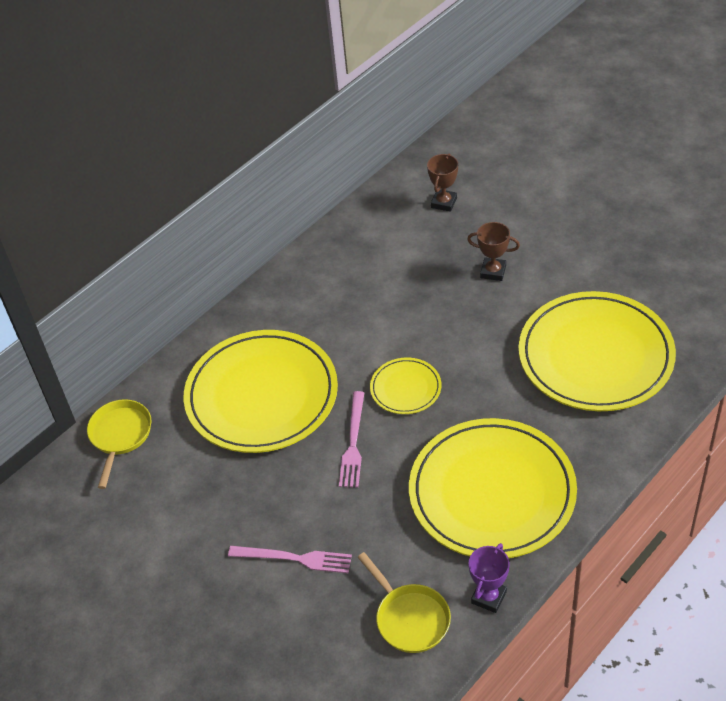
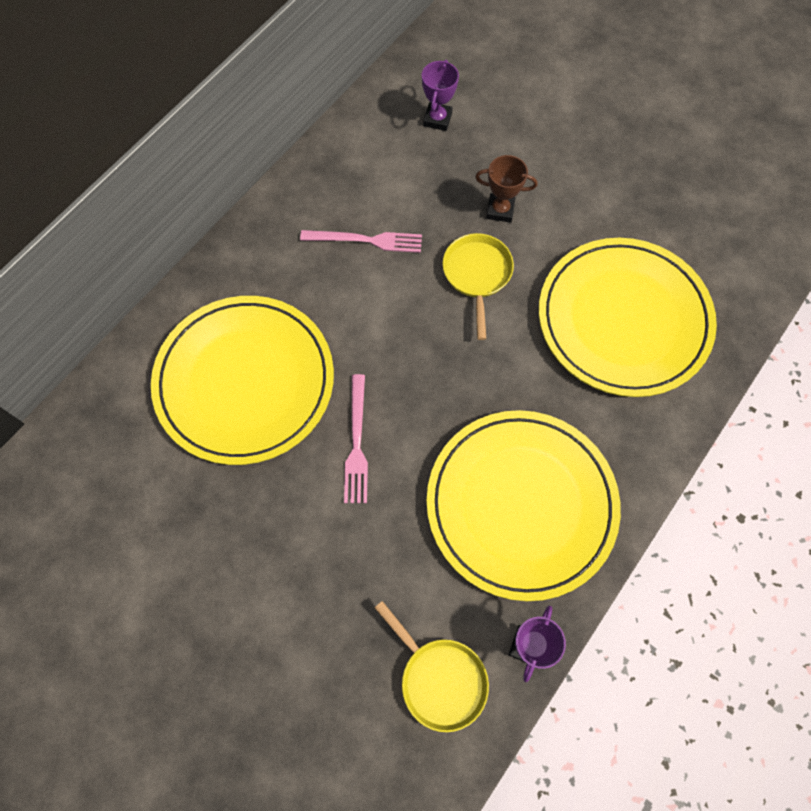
camera: 10 degrees left, 20 degrees up
yellow pan [87,399,152,489] -> yellow pan moved to [443,233,514,340]
pink fork [228,546,352,573] -> pink fork moved to [300,230,422,253]
yellow plate [370,358,441,414] -> none
brown trophy [427,154,458,212] -> purple trophy [422,60,459,131]

